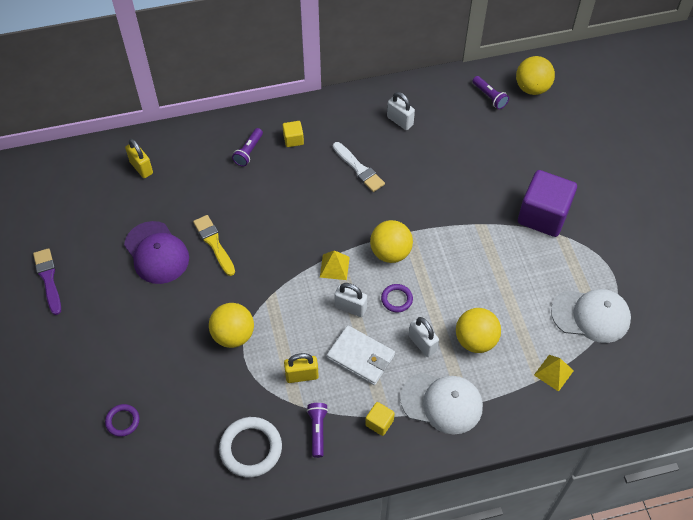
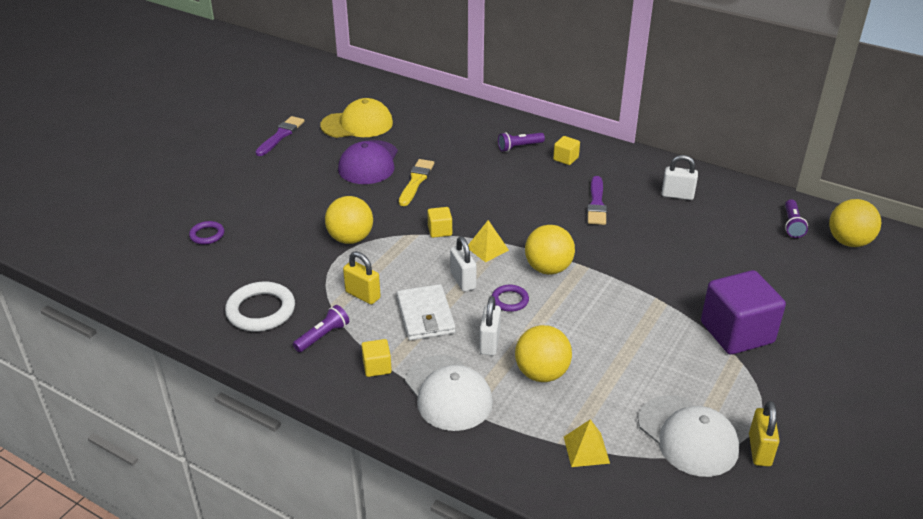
camera: 45 degrees right, 20 degrees down
yellow padlock [125,139,153,178] -> yellow padlock moved to [749,401,779,467]
white brush [333,142,385,192] -> purple brush [587,176,607,225]
white padlock [387,92,415,130] -> white padlock turned 75 degrees counterclockwise [662,155,698,200]
none -> yellow cap [320,98,393,138]
none -> yellow cube [427,207,452,238]

